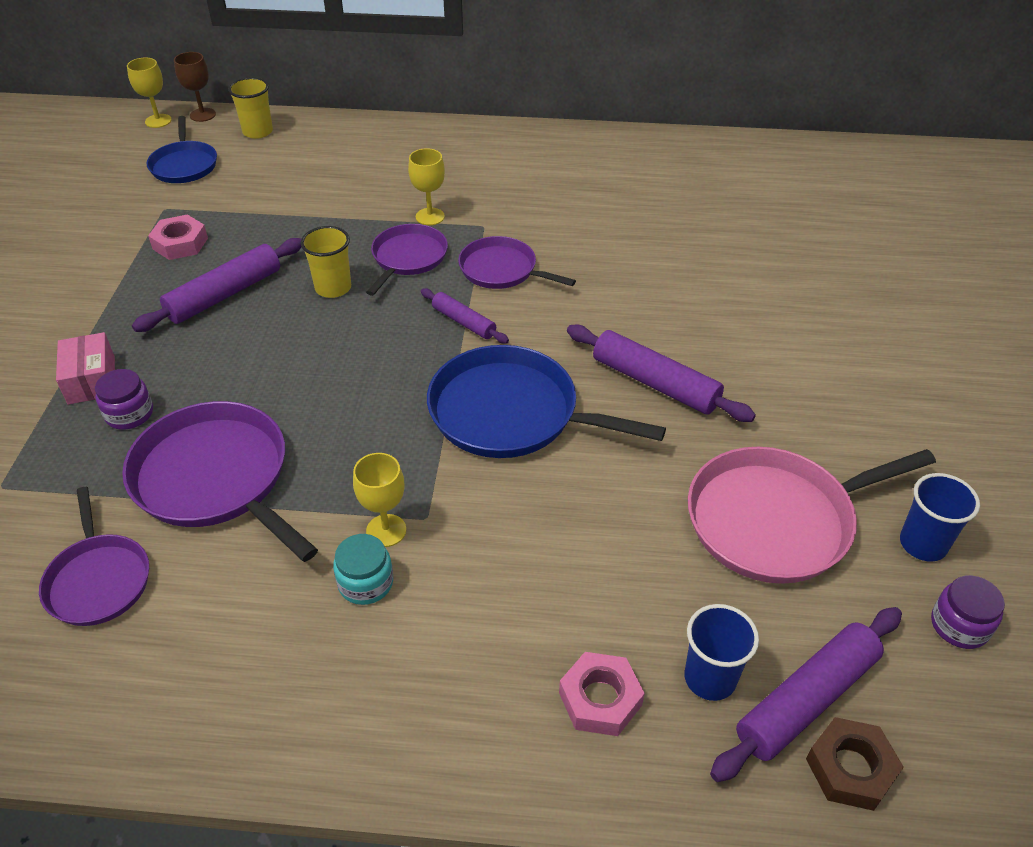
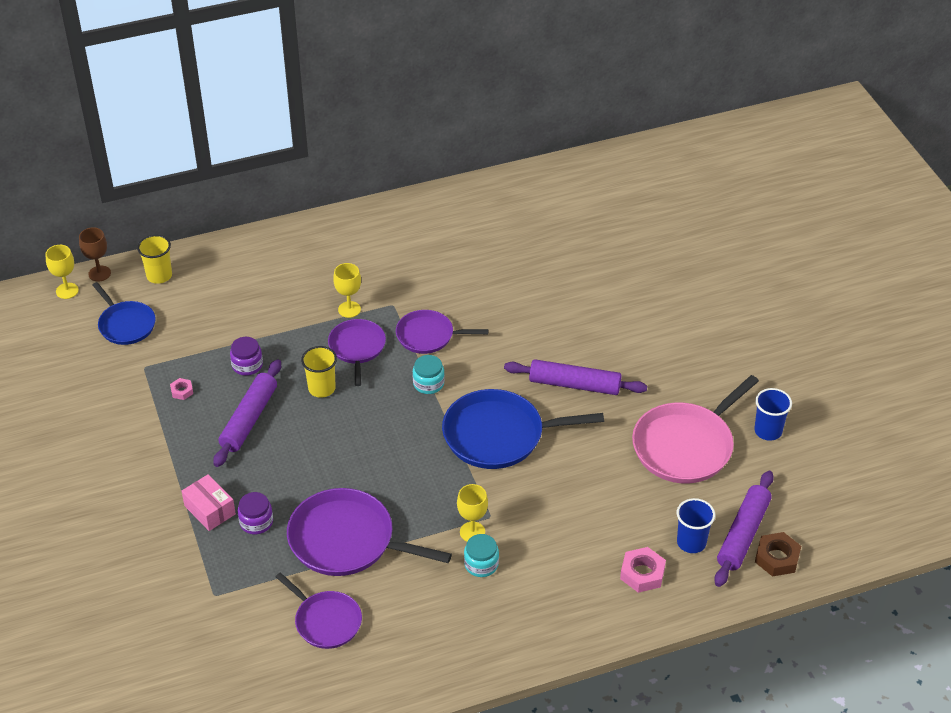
camera: 25 degrees left, 0 degrees up
pink nut [148,214,208,260] -> pink nut [170,378,193,400], size x0.56
purple rolling pin [421,288,509,343] -> turquoise jar [413,355,445,394]
purple jar [931,575,1005,649] -> purple jar moved to [230,337,263,375]

